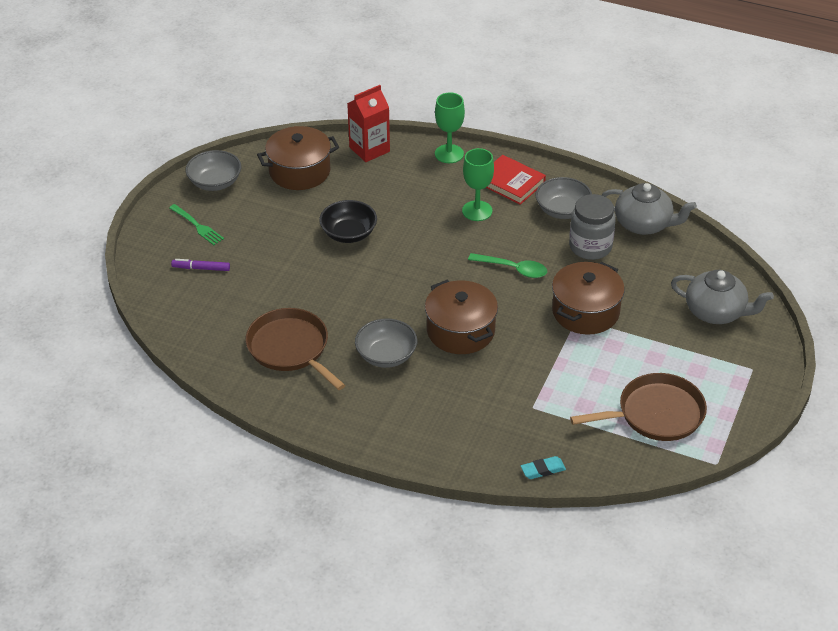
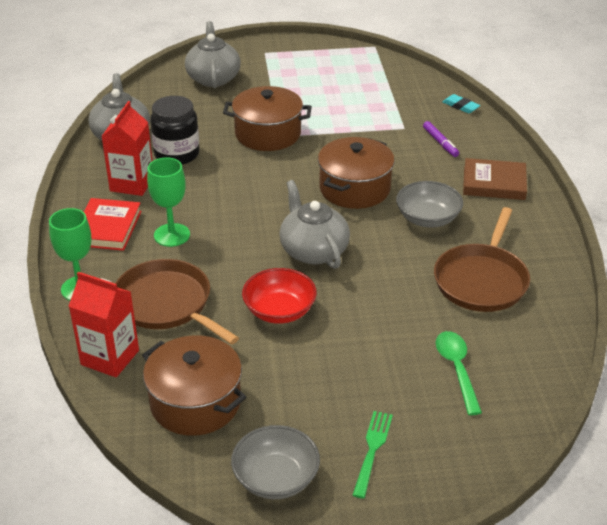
camera: 120 degrees left, 5 degrees down
purple marker [171,259,230,271] -> purple marker moved to [423,121,459,157]
black bowl [319,200,377,243] -> red bowl [242,268,317,324]
green spoon [468,253,547,278] -> green spoon moved to [436,331,482,415]
grey bowl [536,177,592,219] -> red carton [101,101,152,196]
grey jar [569,194,616,260] -> black jar [150,96,200,165]
brown pan [570,373,707,441] -> brown pan moved to [115,259,239,345]
none -> grey teapot [280,180,350,269]
none -> brown book [463,158,527,200]

